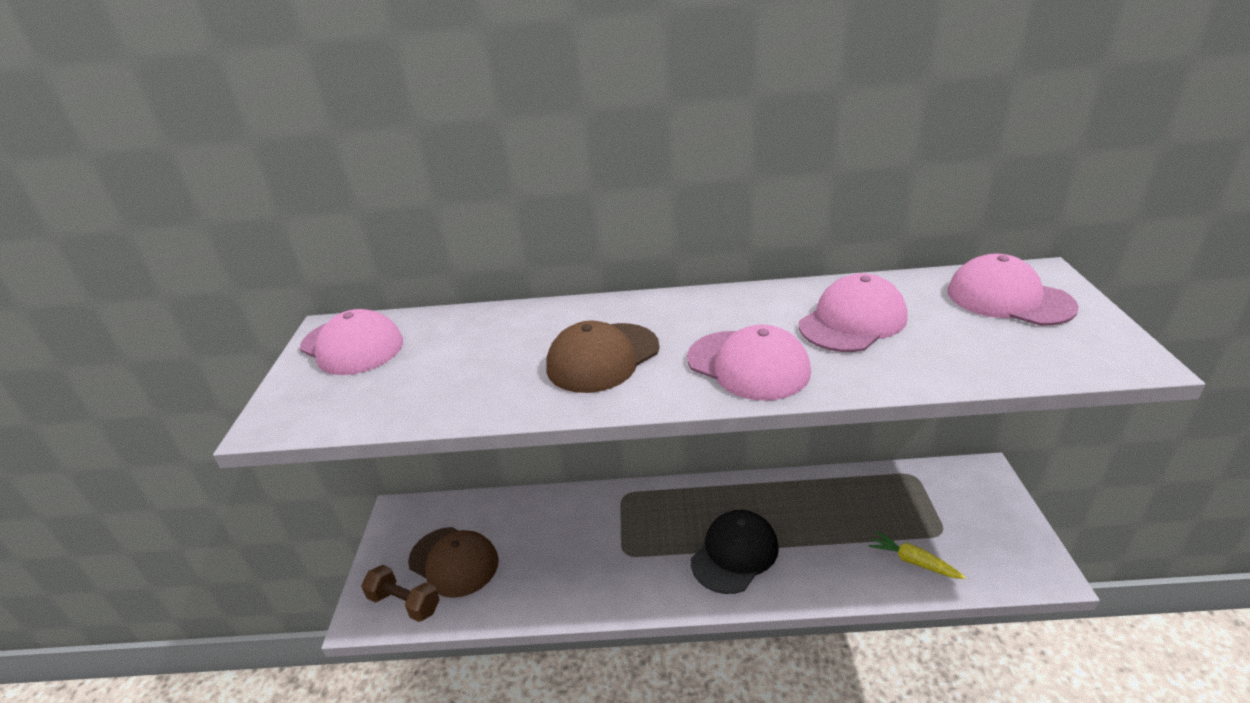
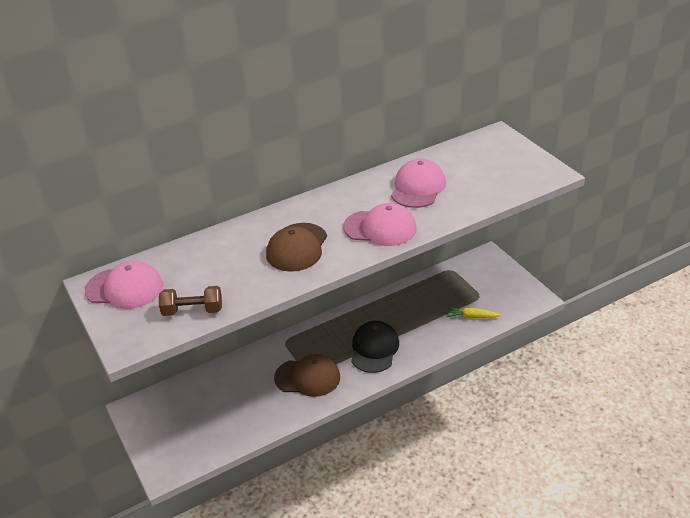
camera: 30 degrees left, 5 degrees up
brown dumbbell [361,565,440,622] -> brown dumbbell moved to [159,286,222,316]
brown cap [408,527,499,598] -> brown cap moved to [274,354,340,397]
pink cap [948,254,1079,326] -> none

